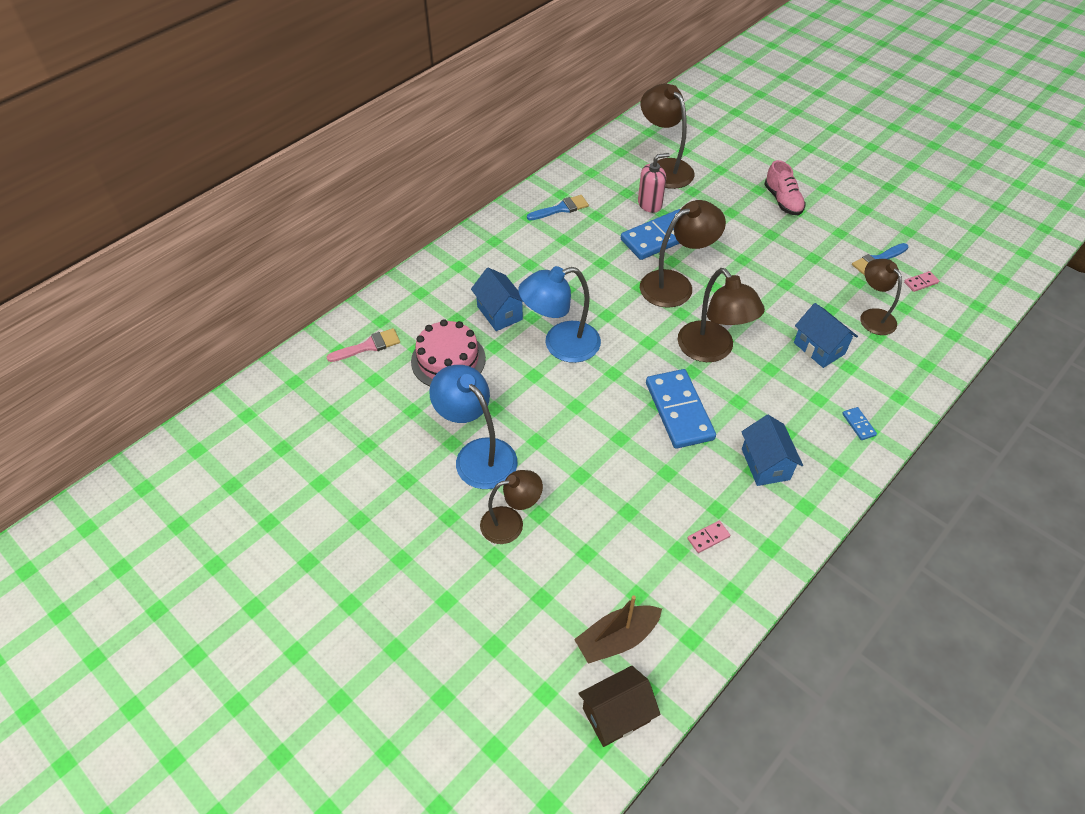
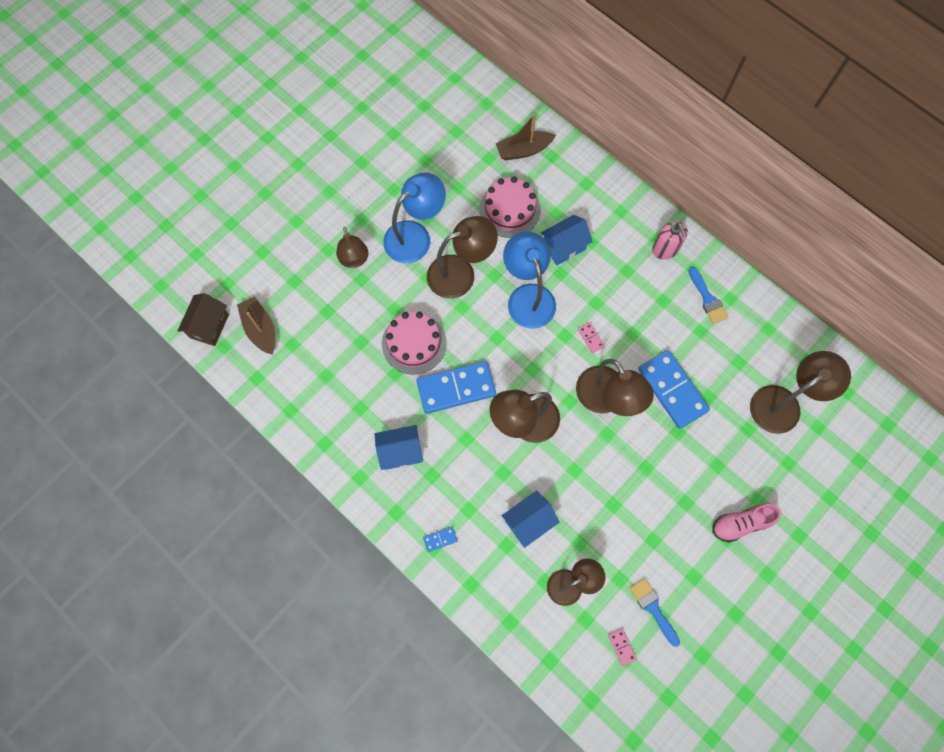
camera: 90 degrees right, 20 degrees up
pink brush [327,328,400,362] -> brown boat [496,114,556,160]
brown house [578,666,660,747] -> brown house turned 45 degrees clockwise [178,293,229,346]
pink soap dispenser [638,153,670,213] -> pink soap dispenser moved to [652,222,688,260]
pink domino [687,521,730,553] -> pink domino moved to [578,322,605,353]
none -> pink cake [382,311,447,374]
none -> brown lamp [427,216,498,299]

